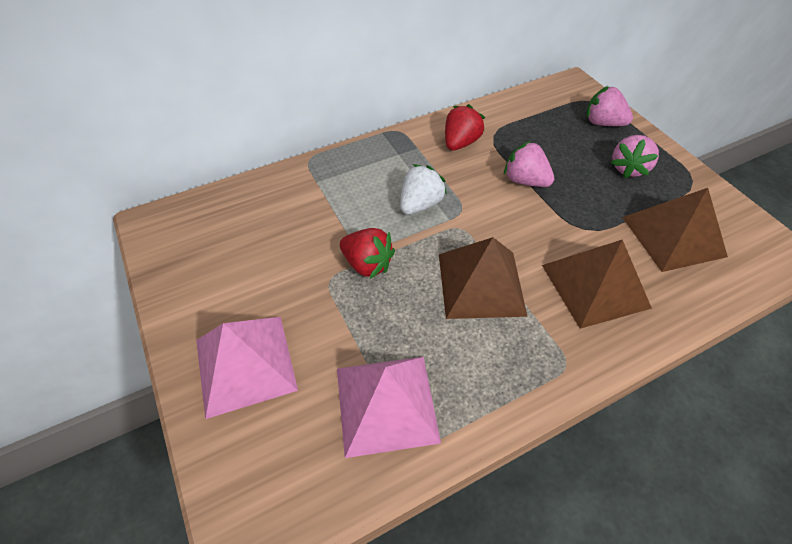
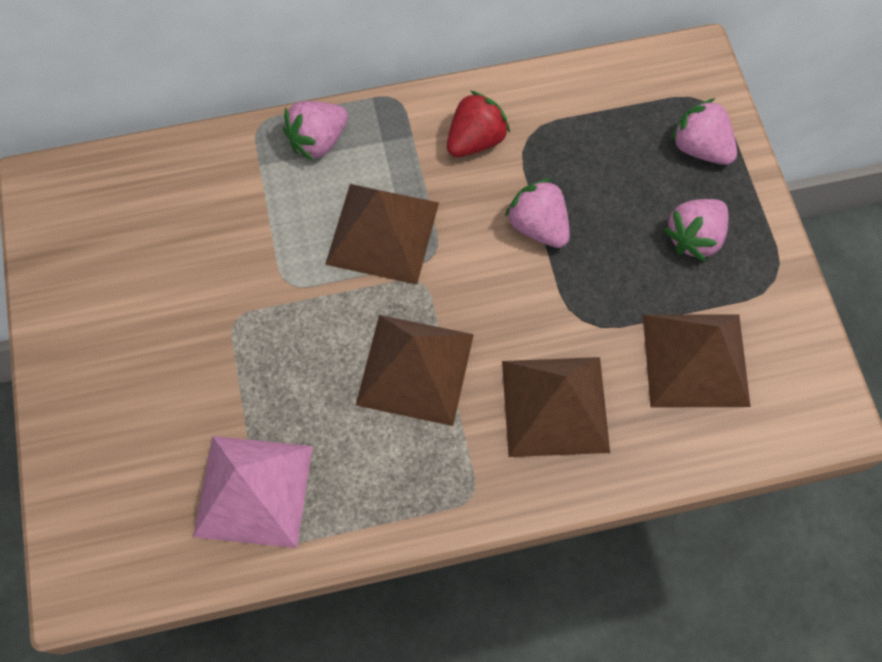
camera: 15 degrees right, 15 degrees up
pink pyramid [196,317,298,419] -> none
red strawberry [340,228,395,279] -> none
white strawberry [400,164,447,215] -> brown pyramid [325,184,439,285]
none -> pink strawberry [283,101,348,162]

